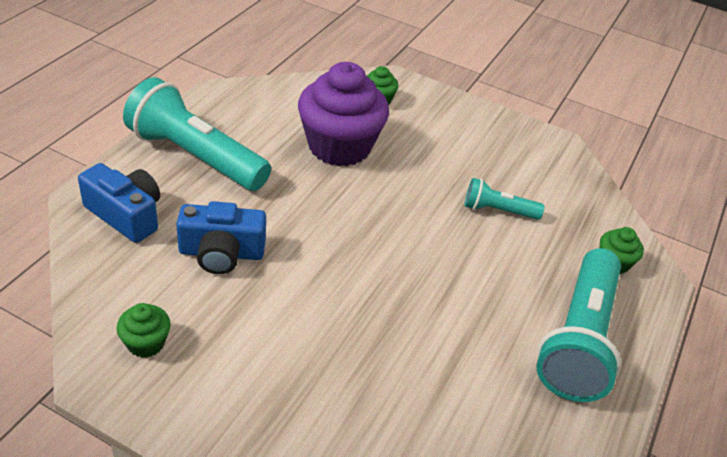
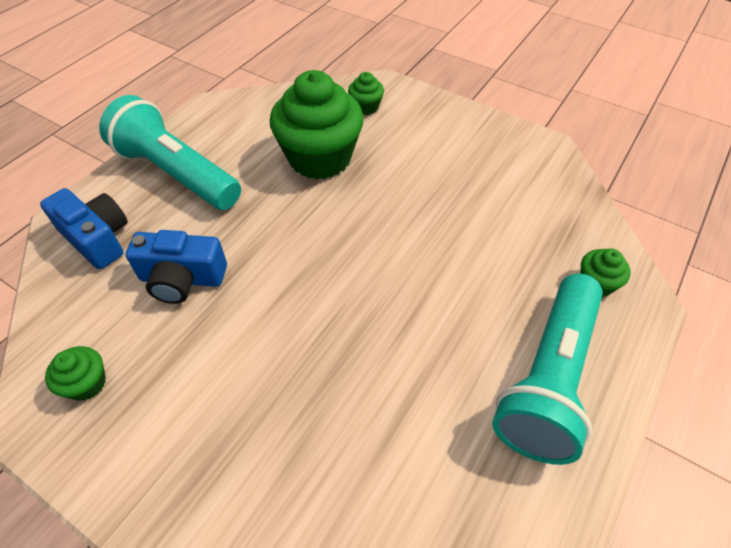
camera: 10 degrees right, 10 degrees up
purple cupcake [298,62,389,166] -> green cupcake [270,70,364,180]
turquoise flashlight [465,178,545,220] -> none

